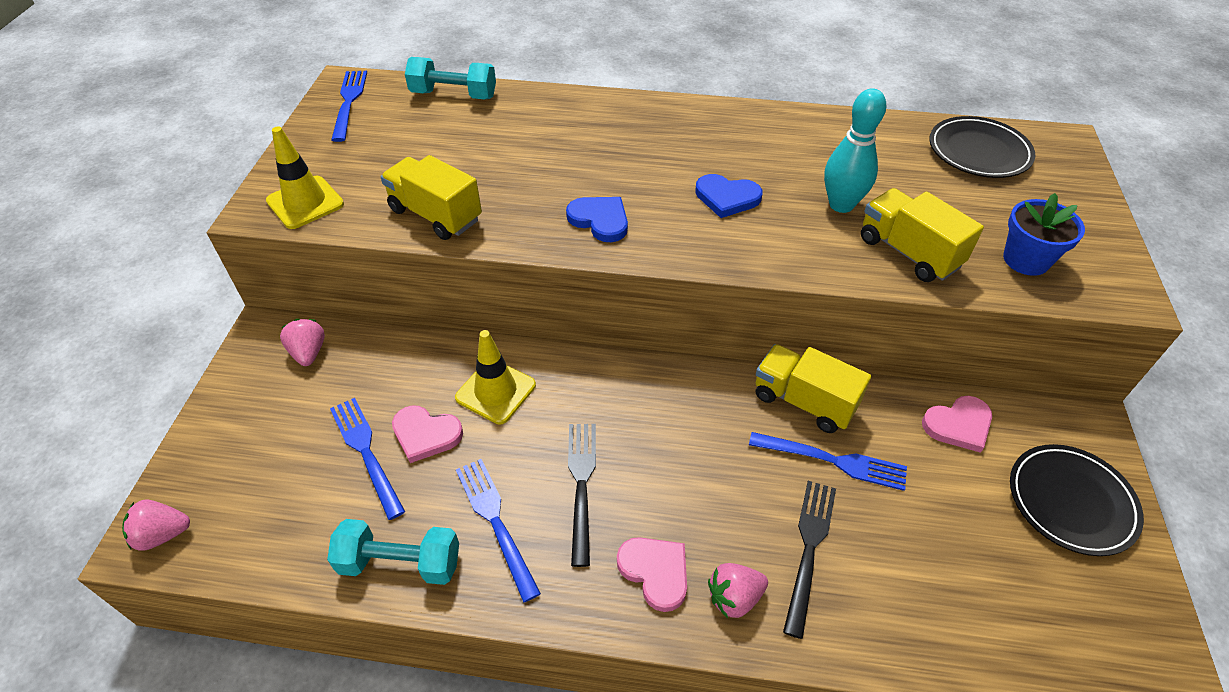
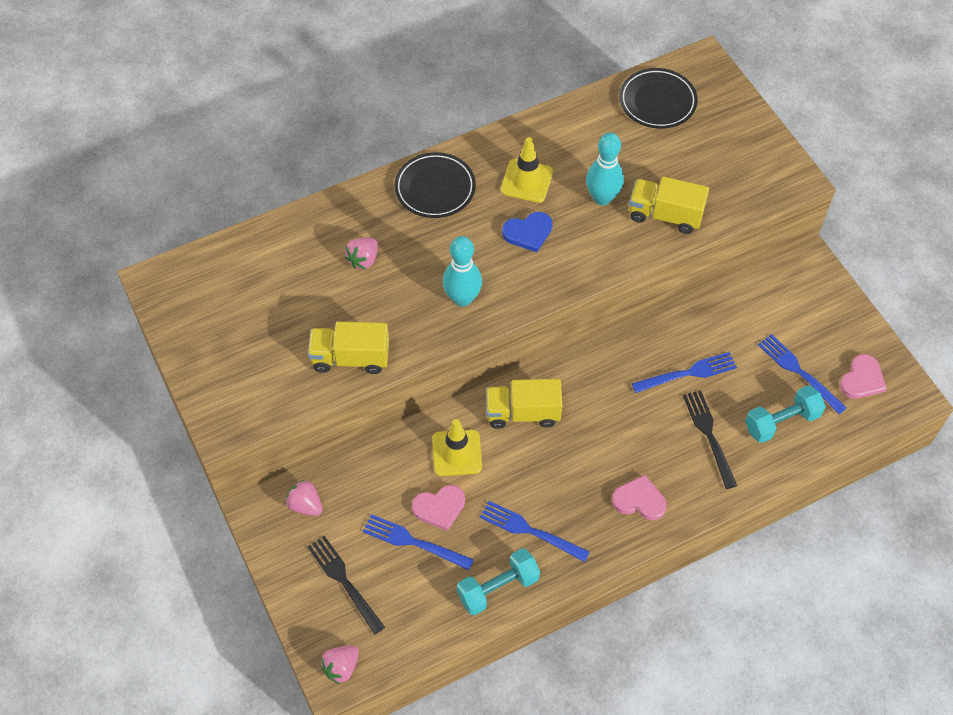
camera: 35 degrees left, 10 degrees up
yellow traffic cone [266,126,344,229] -> yellow traffic cone moved to [501,137,553,203]
blue fork [331,71,367,142] -> blue fork moved to [758,334,847,414]
turquoise dumbbell [405,57,496,99] -> turquoise dumbbell moved to [745,385,826,443]
blue heart [566,197,628,242] -> turquoise bowling pin [443,236,482,307]
black fork [568,424,596,567] -> black fork moved to [307,536,385,635]
pink strawberry [708,563,768,619] -> pink strawberry moved to [345,238,378,269]
yellow truck [756,344,871,433] -> yellow truck moved to [486,379,562,429]
pink heart [922,396,992,453] -> pink heart moved to [840,354,887,399]
blue flower pot [1003,193,1085,276] -> none
black plate [1010,444,1144,556] -> black plate moved to [395,152,476,218]

